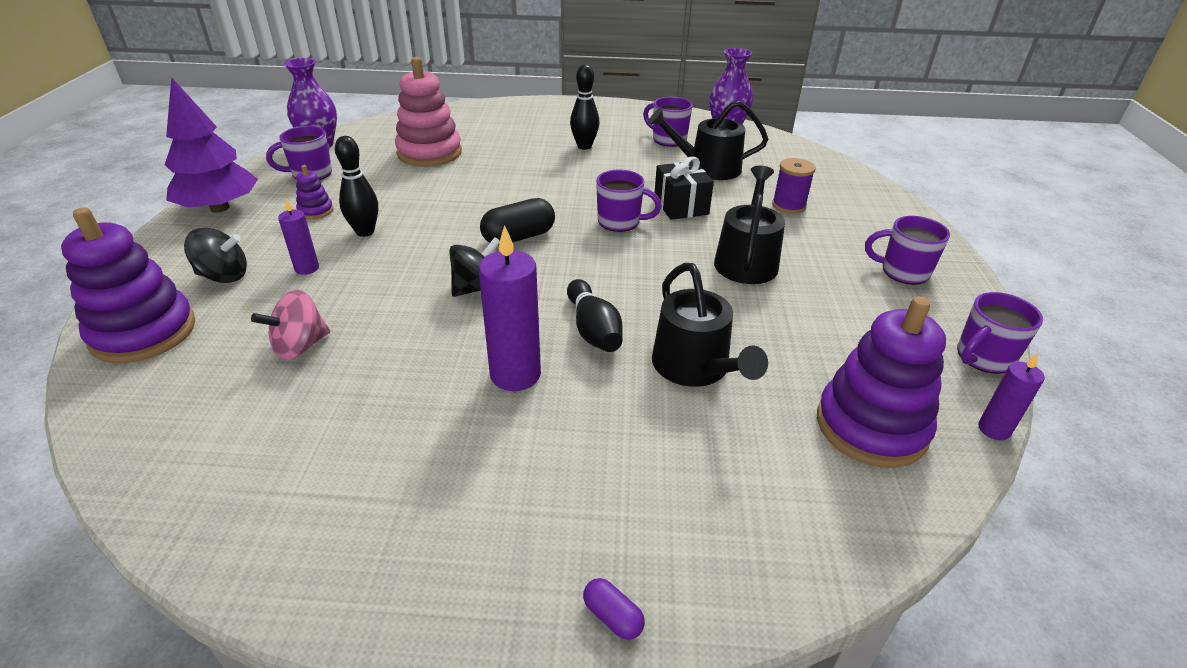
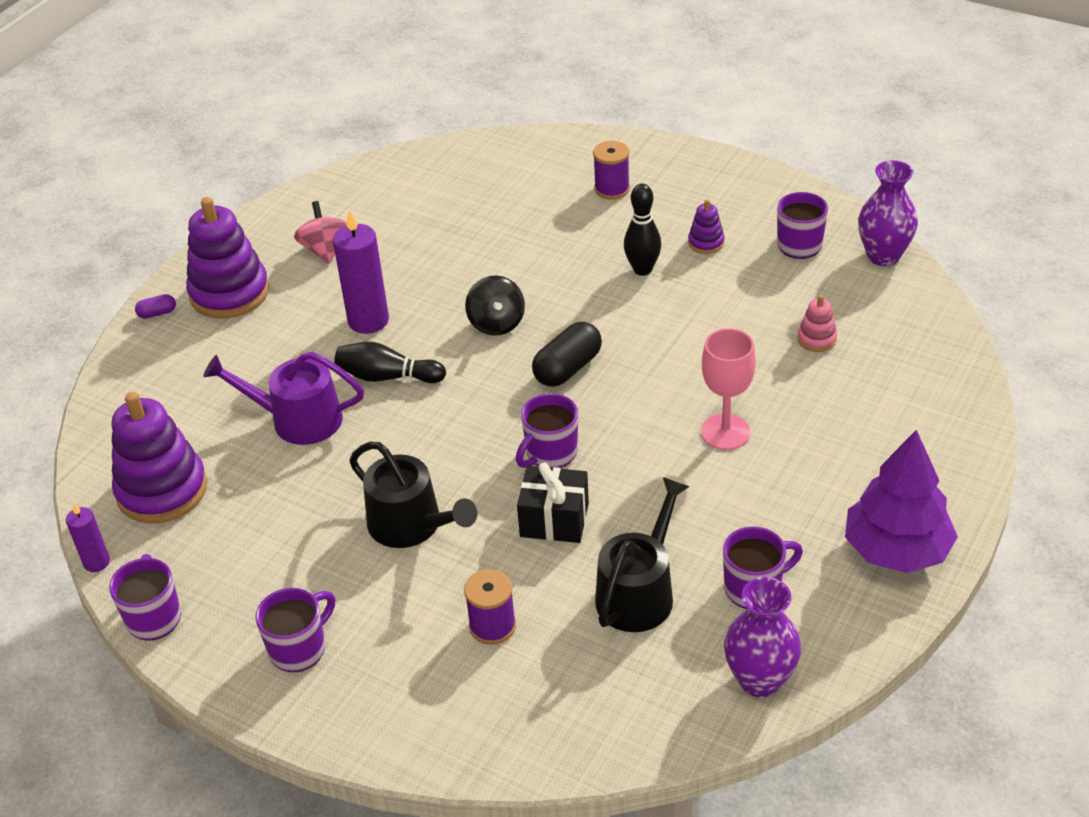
camera: 120 degrees right, 5 degrees up
purple stacking toy [61,207,195,363] -> purple stacking toy moved to [186,197,269,319]
purple tree [165,77,258,213] -> purple tree moved to [845,430,958,573]
black spinning top [184,228,247,283] -> purple spool [593,141,630,200]
pink spinning top [251,290,330,360] -> pink spinning top moved to [294,201,347,264]
purple candle [278,198,319,275] -> none
pink stacking toy [395,57,462,167] -> pink stacking toy [797,295,837,352], size x0.46
black capsule [480,198,555,243] -> black capsule turned 45 degrees clockwise [532,322,602,387]
black bowling pin [570,64,600,150] -> none
black watering can [652,263,768,387] -> purple watering can [203,352,364,445]
none -> pink goblet [701,328,756,450]

